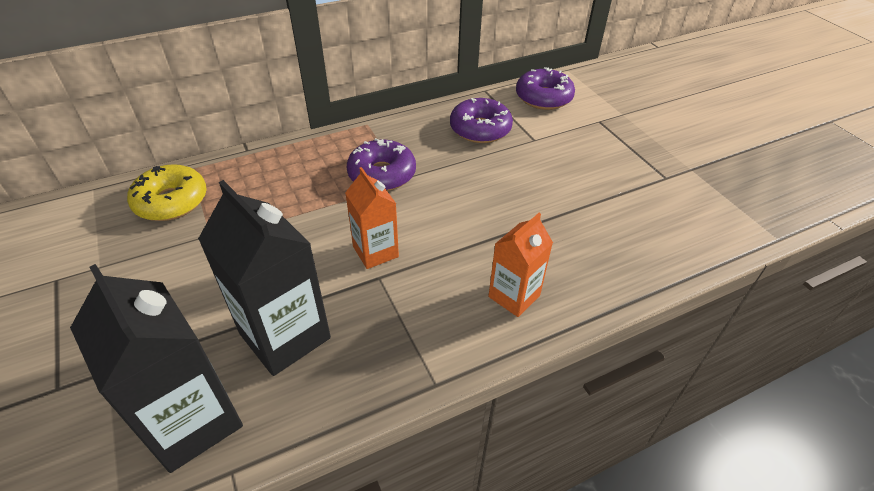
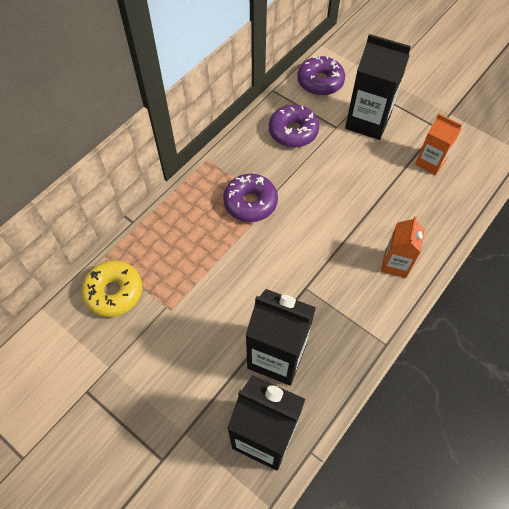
camera: 25 degrees left, 15 degrees up
orange carton [345,167,399,269] -> orange carton moved to [415,114,462,175]
none -> black carton [345,34,411,140]

